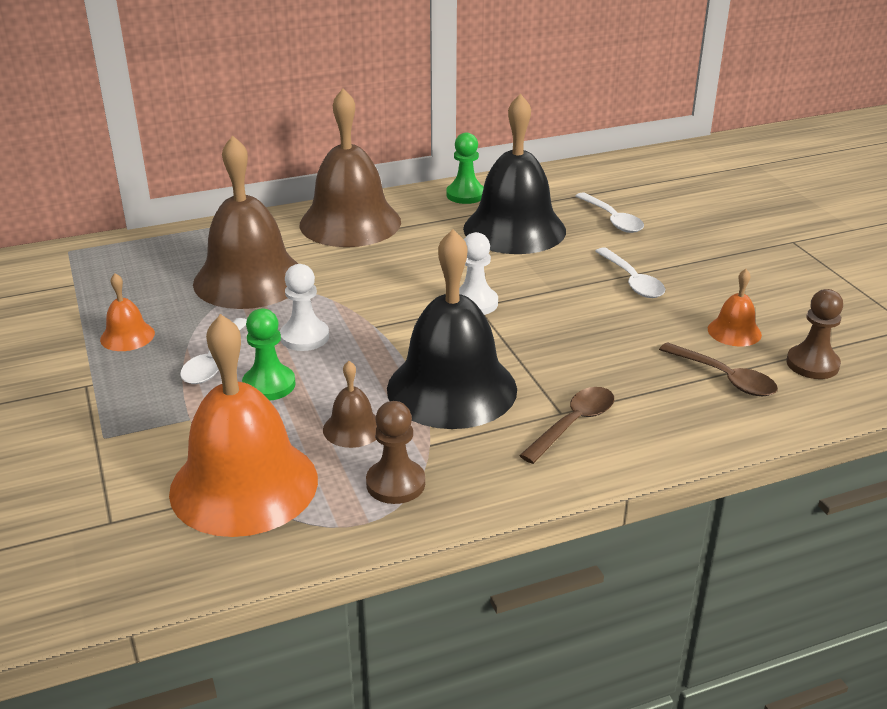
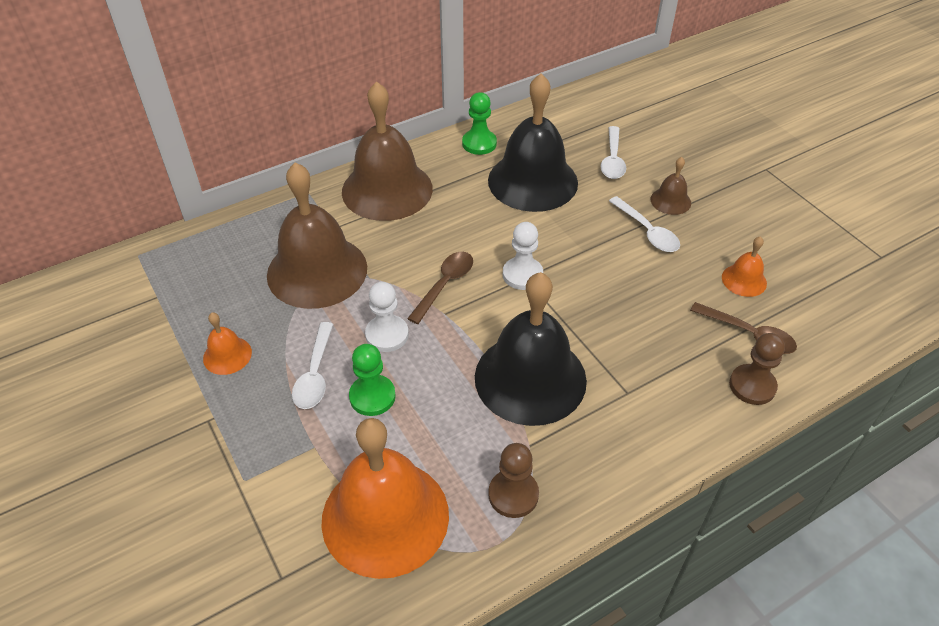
camera: 10 degrees left, 15 degrees up
brown bell [323,361,377,448] -> brown bell moved to [651,157,691,215]
brown spoon [519,387,614,464] -> brown spoon moved to [407,252,473,324]
white spoon [576,192,644,233] -> white spoon turned 45 degrees clockwise [600,126,626,179]
brown pawn [786,289,843,379] -> brown pawn moved to [729,333,785,405]

